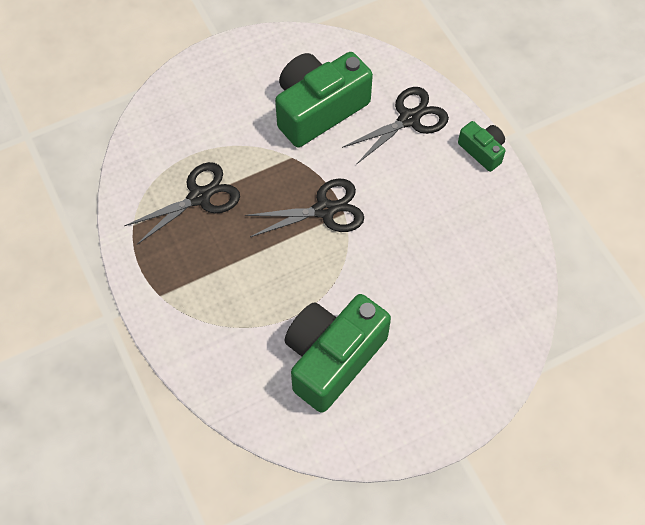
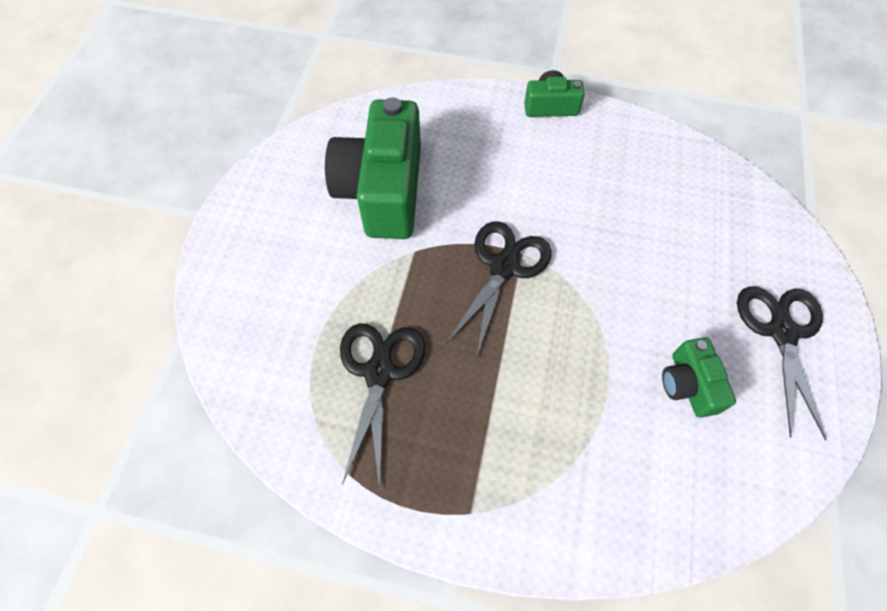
camera: 50 degrees left, 0 degrees up
green camera [284,294,391,413] -> green camera [662,337,736,418], size x0.49
black scissors [342,87,449,165] -> black scissors moved to [737,286,827,441]

